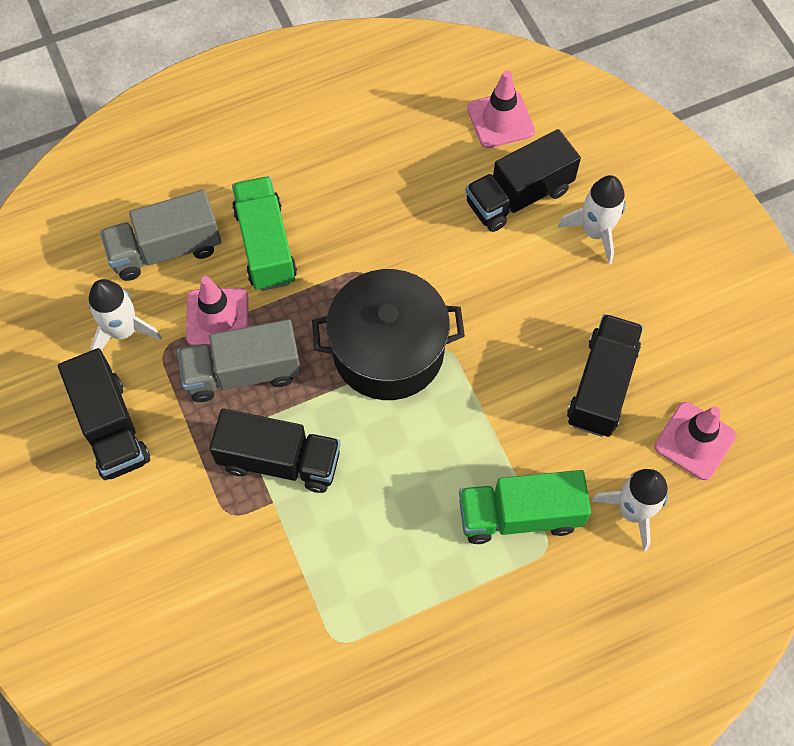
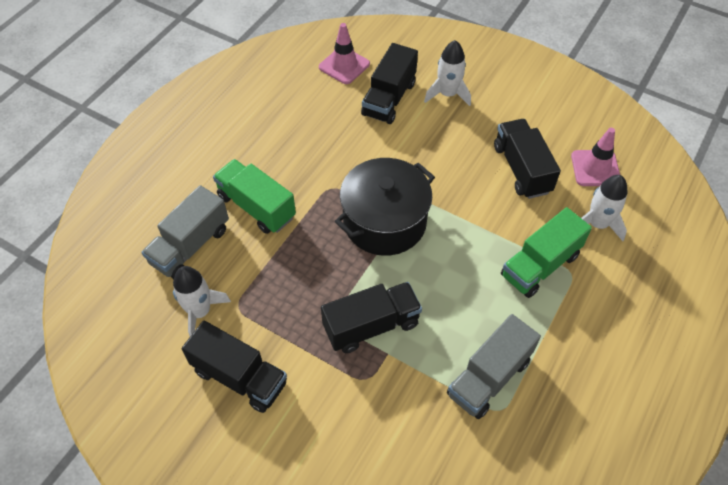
camera: 35 degrees left, 10 degrees down
grey truck [177,319,301,402] -> grey truck moved to [447,314,541,419]
pink traffic cone [186,276,248,346] -> none

